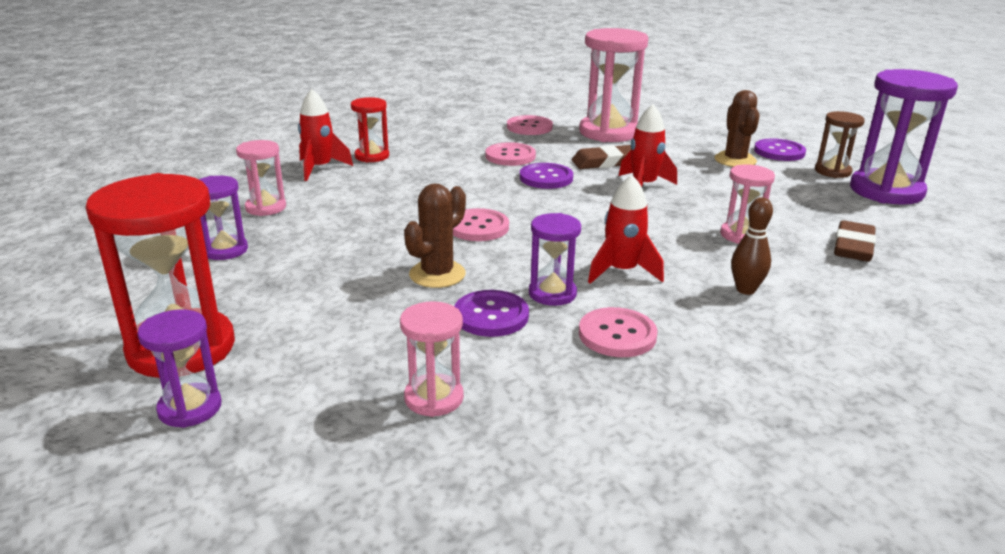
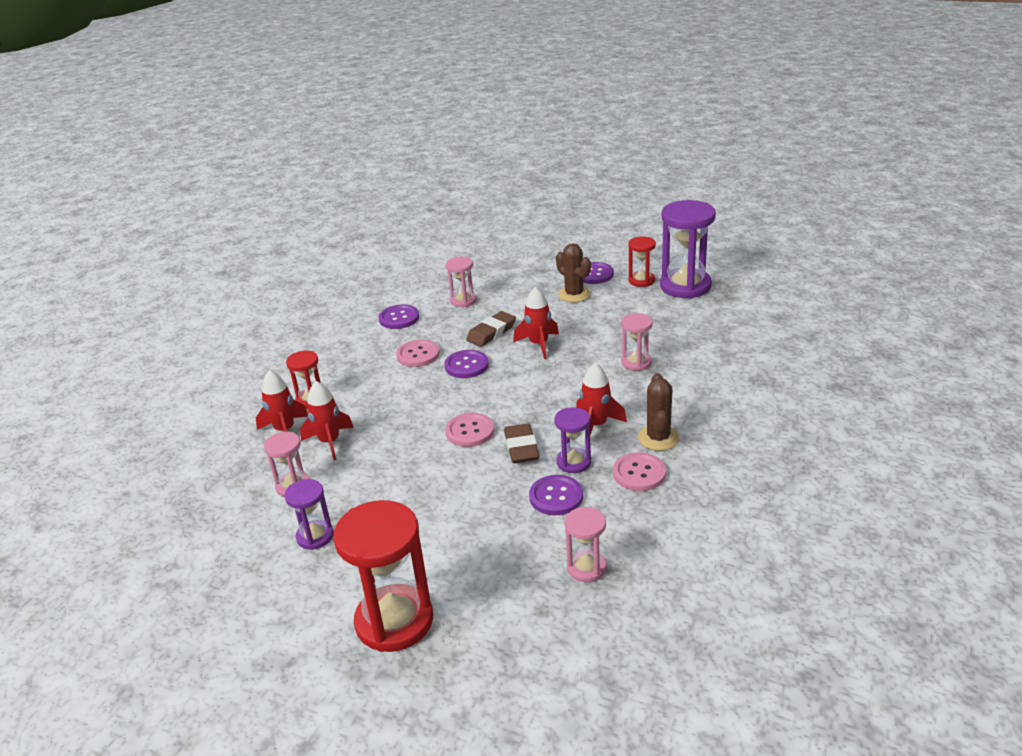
camera: 30 degrees left, 5 degrees up
purple hourglass [137,309,221,428] -> none
brown cactus [404,183,466,288] -> brown cactus moved to [638,373,679,451]
pink button [507,115,553,135] -> purple button [379,304,419,329]
pink hourglass [579,28,648,142] -> pink hourglass [446,257,477,307], size x0.53
brown bowling pin [731,197,773,295] -> none
brown hourglass [815,111,865,178] -> red hourglass [628,236,656,287]
brown eraser [834,220,876,262] -> brown eraser moved to [504,423,540,463]
none -> red rocket [300,381,354,460]

